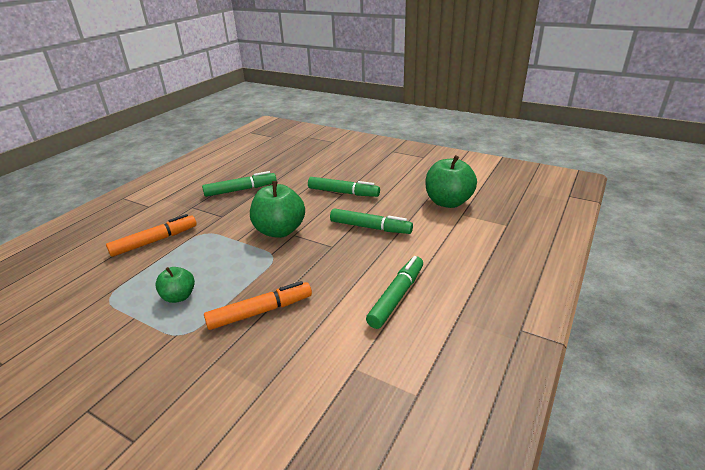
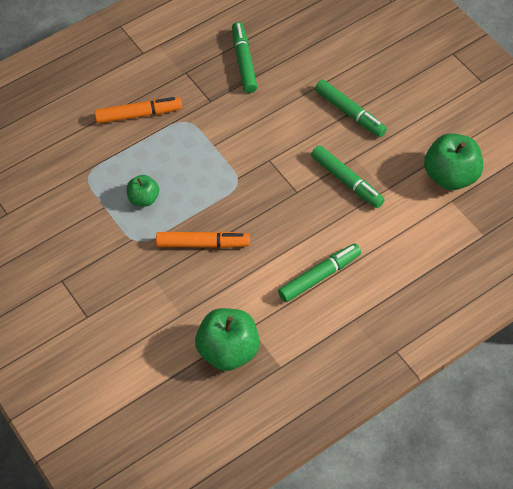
camera: 25 degrees right, 25 degrees up
green marker [202,171,277,197] -> green marker turned 105 degrees counterclockwise [232,22,257,93]
green apple [250,181,305,238] -> green apple moved to [195,308,260,371]

